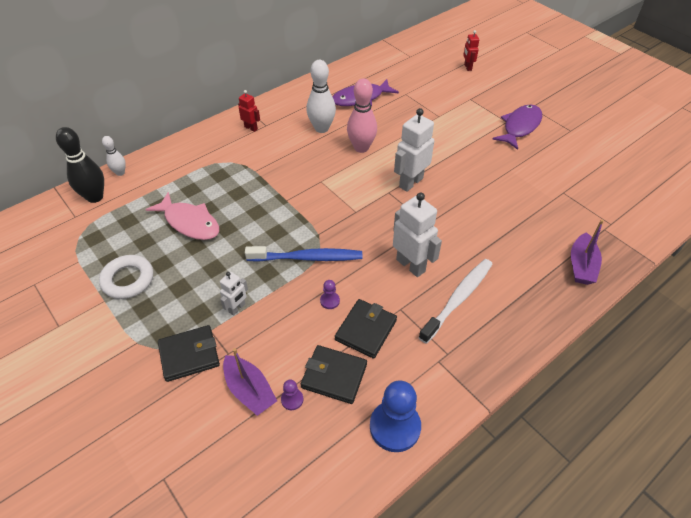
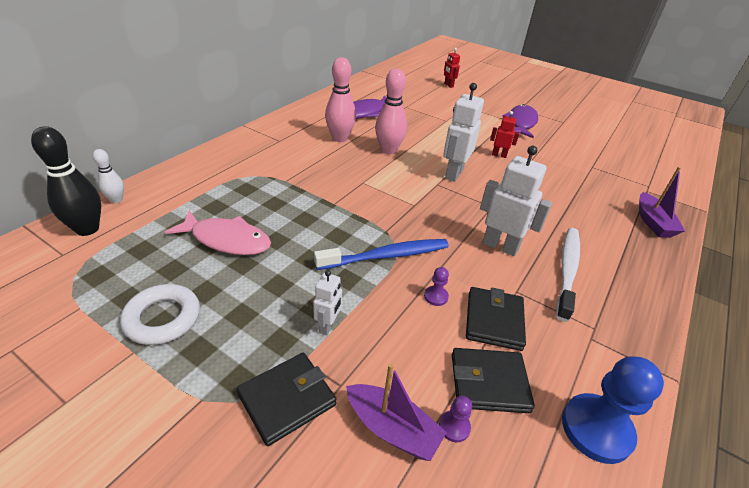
camera: 20 degrees left, 10 degrees down
red robot [238,90,260,132] -> red robot moved to [490,111,519,158]
white bowling pin [306,60,336,133] -> pink bowling pin [325,57,356,142]

